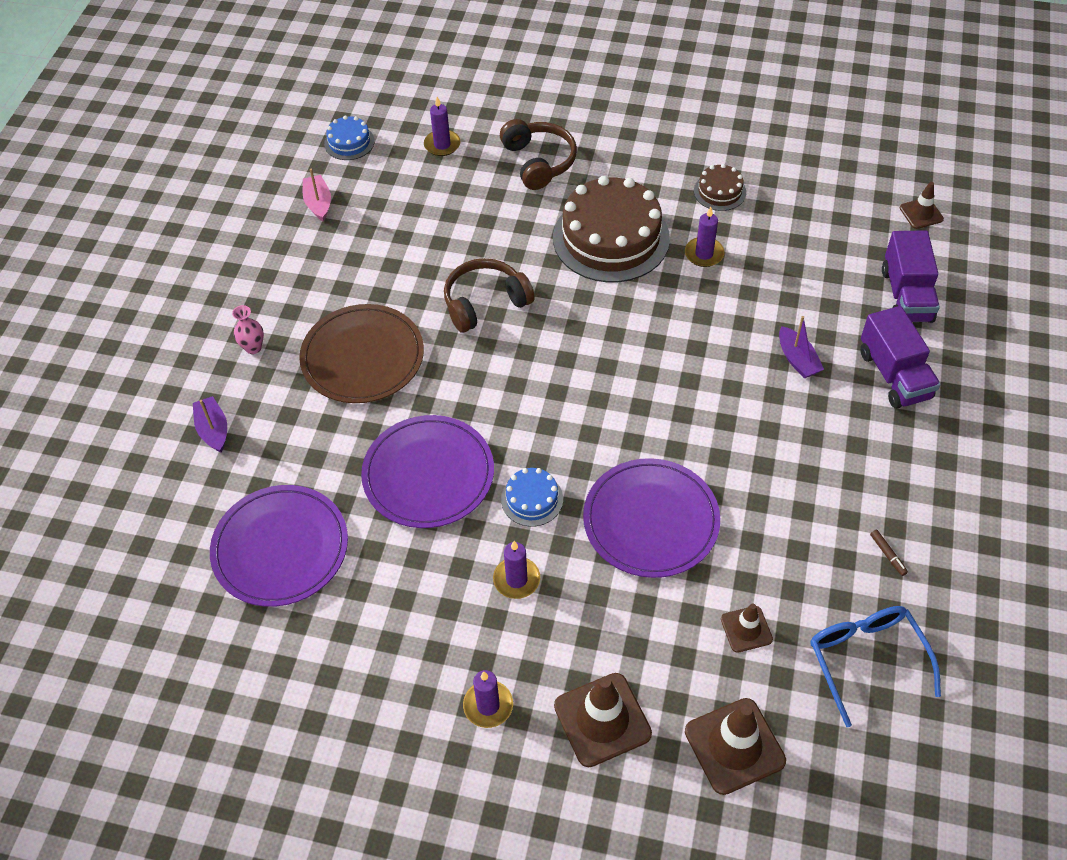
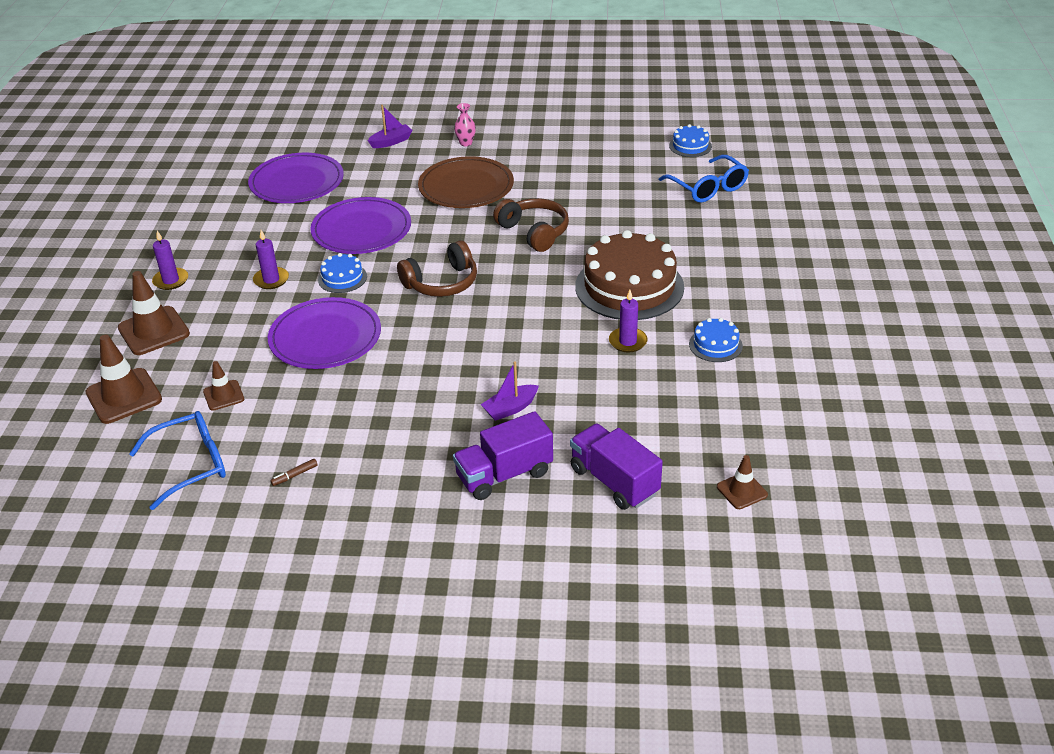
camera: 80 degrees right, 15 degrees down
pink boat [303,169,331,222] -> none
purple candle [424,97,460,156] -> blue glasses [659,155,749,203]
brown headphones [500,119,577,190] -> brown headphones moved to [397,240,477,297]
brown cake [694,164,746,211] -> blue cake [689,318,743,362]
purple truck [882,230,940,323] -> purple truck turned 60 degrees clockwise [570,423,663,510]

